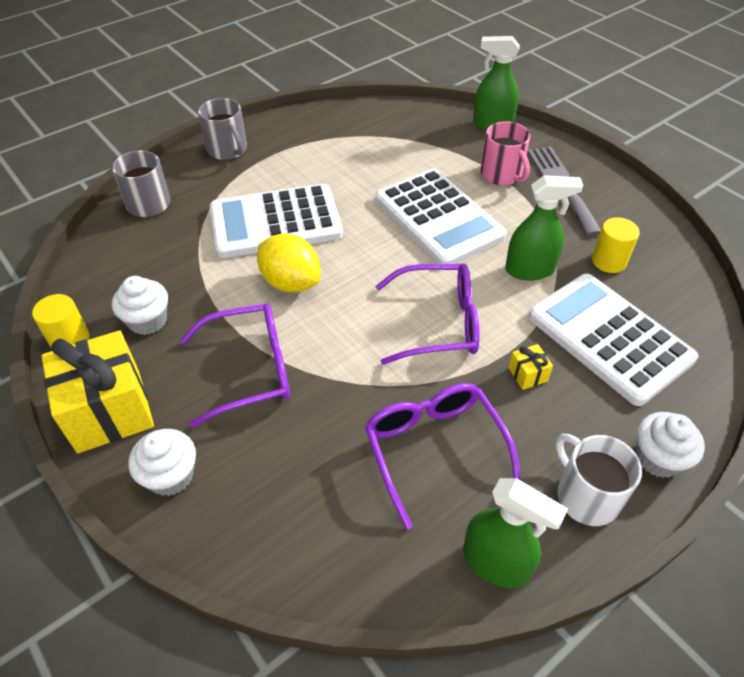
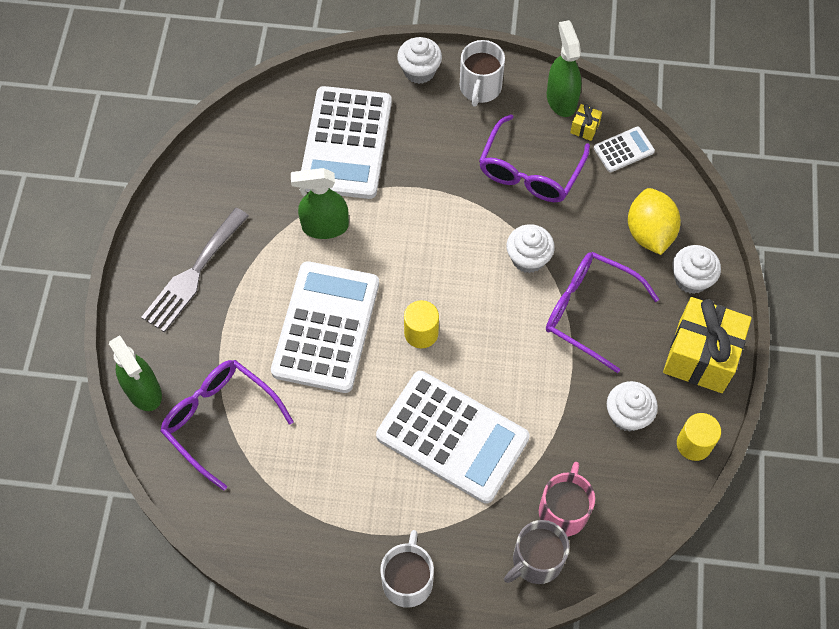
camera: 135 degrees left, 15 degrees up
grey mug [198,98,247,160] -> white mug [380,530,434,608]
yellow lemon [257,234,320,292] -> yellow lemon moved to [628,188,681,255]
purple glasses [376,263,480,365] -> purple glasses moved to [160,360,294,491]
pink mug [480,121,531,185] -> pink mug moved to [539,462,595,536]
green spray bottle [505,175,583,281] -> green spray bottle turned 45 degrees counterclockwise [291,168,349,239]
yellow gift [509,344,553,390] -> yellow gift moved to [570,104,602,141]
yellow cylinder [592,217,640,273] -> yellow cylinder moved to [404,300,439,348]
none -> white cupcake [506,224,555,273]
none -> white calculator [594,127,655,172]

